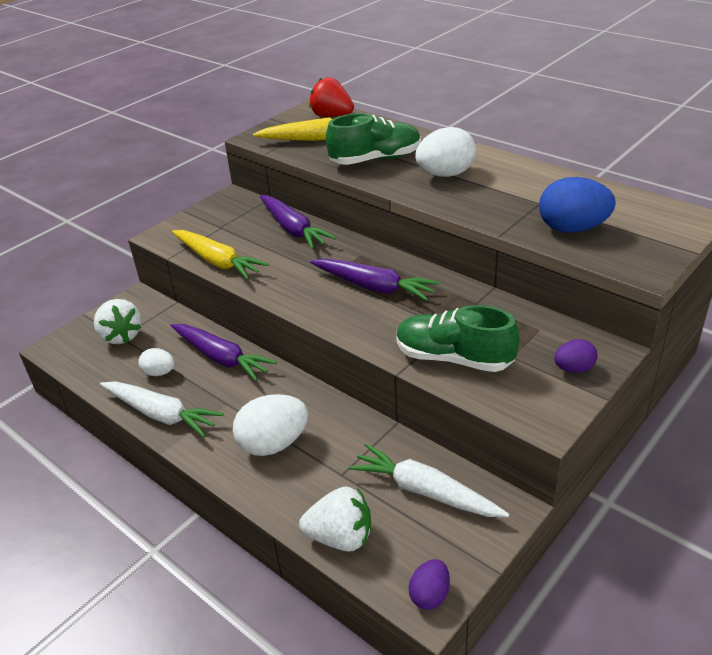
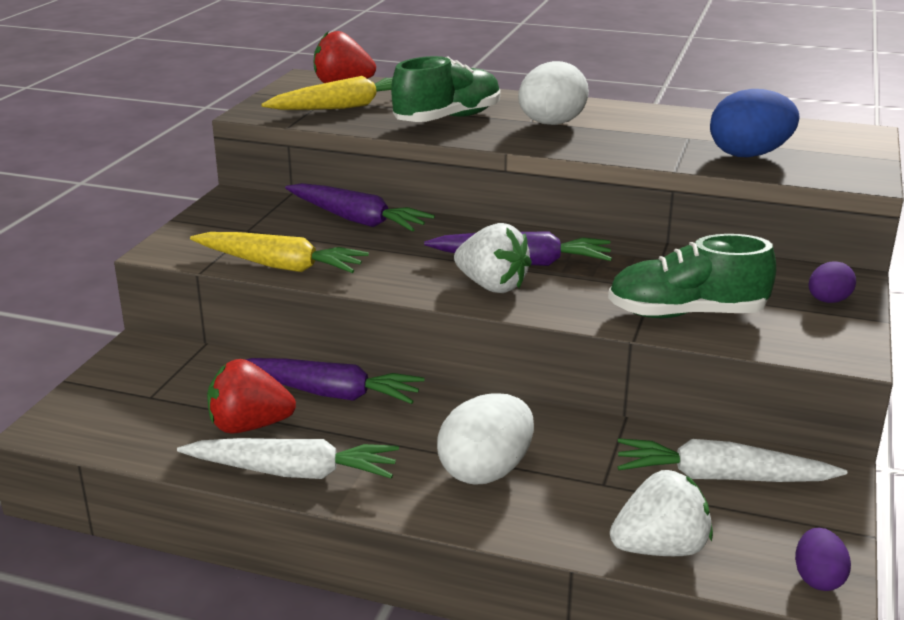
camera: 25 degrees left, 10 degrees down
white strawberry [94,299,142,344] -> white strawberry moved to [454,223,532,293]
white egg [138,348,175,376] -> red strawberry [207,359,296,434]

